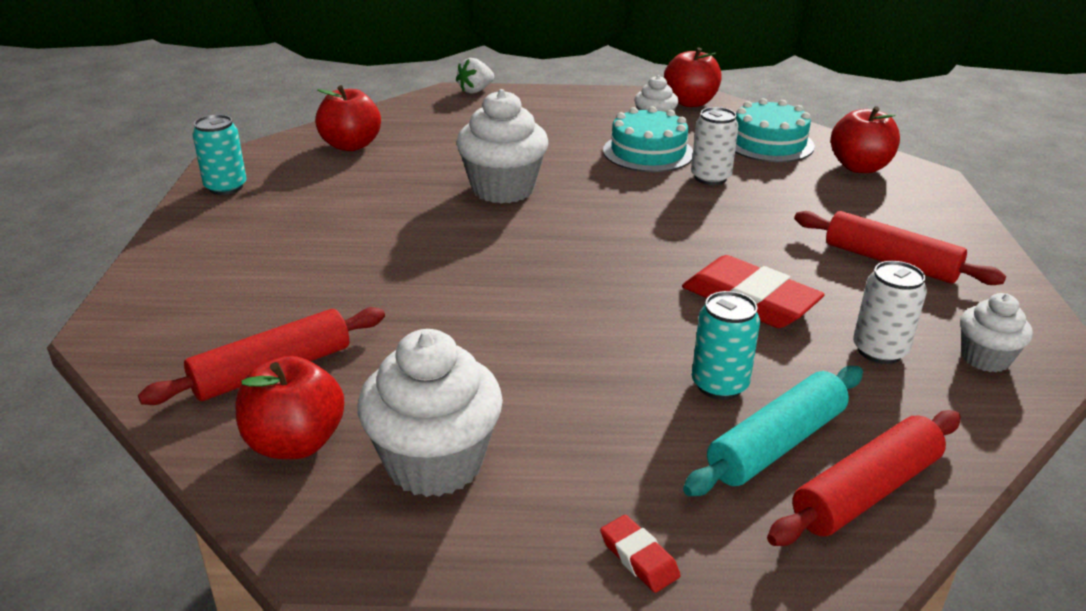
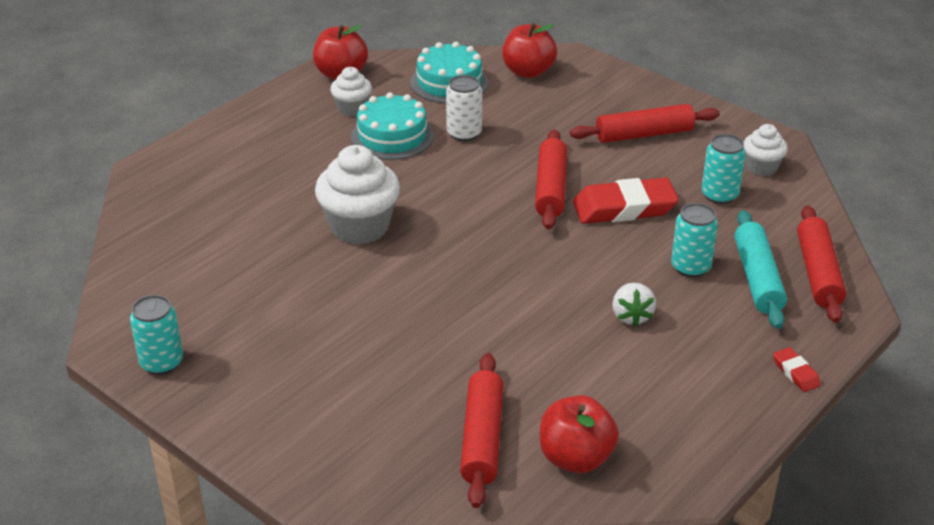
camera: 50 degrees left, 5 degrees up
red apple [315,85,381,151] -> none
white cupcake [357,329,503,497] -> none
white strawberry [456,58,494,94] -> white strawberry moved to [612,283,656,326]
red eraser [600,515,681,593] -> red eraser turned 60 degrees clockwise [773,347,821,392]
white can [853,261,927,364] -> turquoise can [702,134,746,204]
none -> red rolling pin [535,129,567,229]

